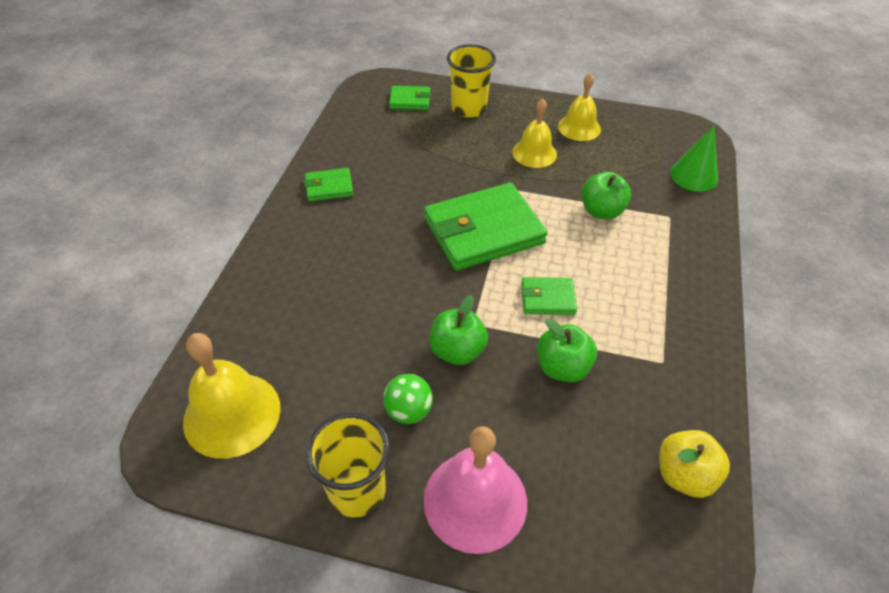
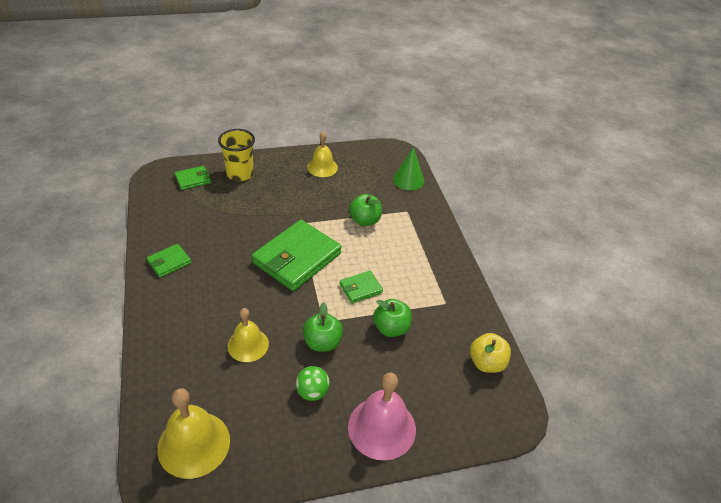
camera: 30 degrees left, 5 degrees down
yellow cup [306,412,390,517] -> none
yellow bell [512,98,557,168] -> yellow bell moved to [228,308,269,362]

